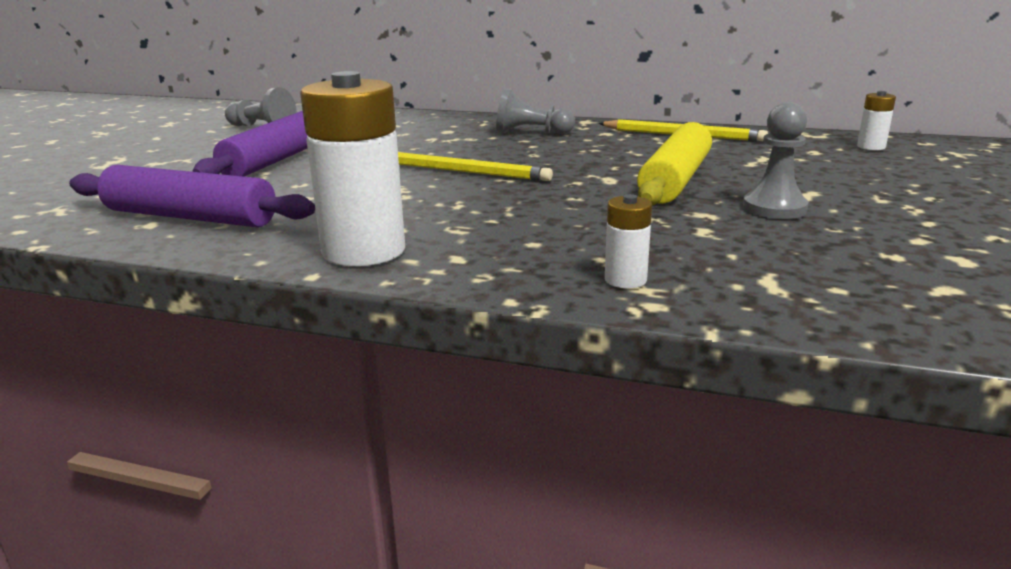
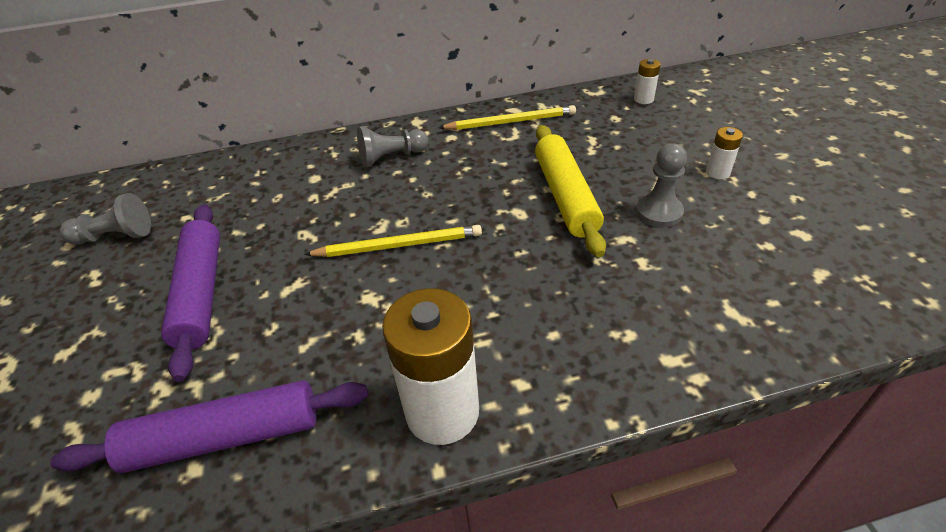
camera: 30 degrees left, 20 degrees up
white battery [605,194,652,288] -> white battery moved to [706,127,743,179]

